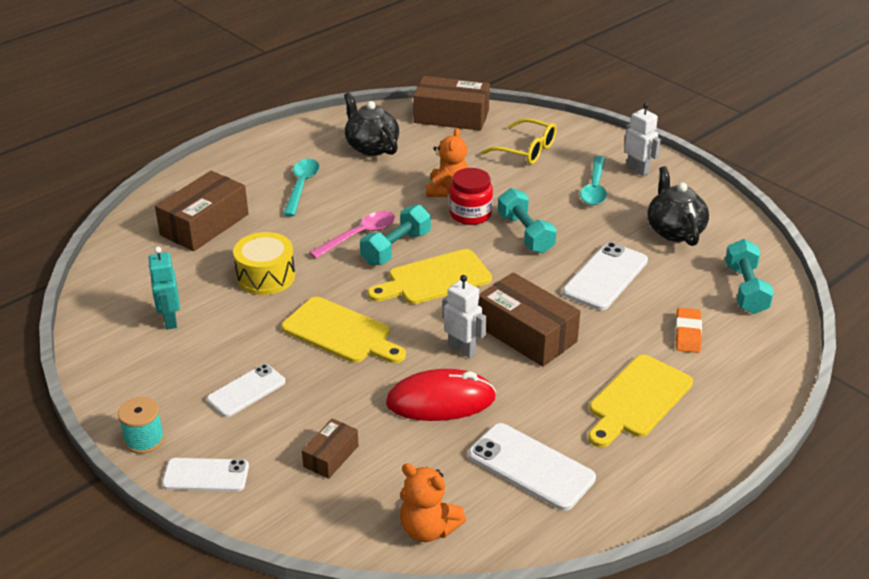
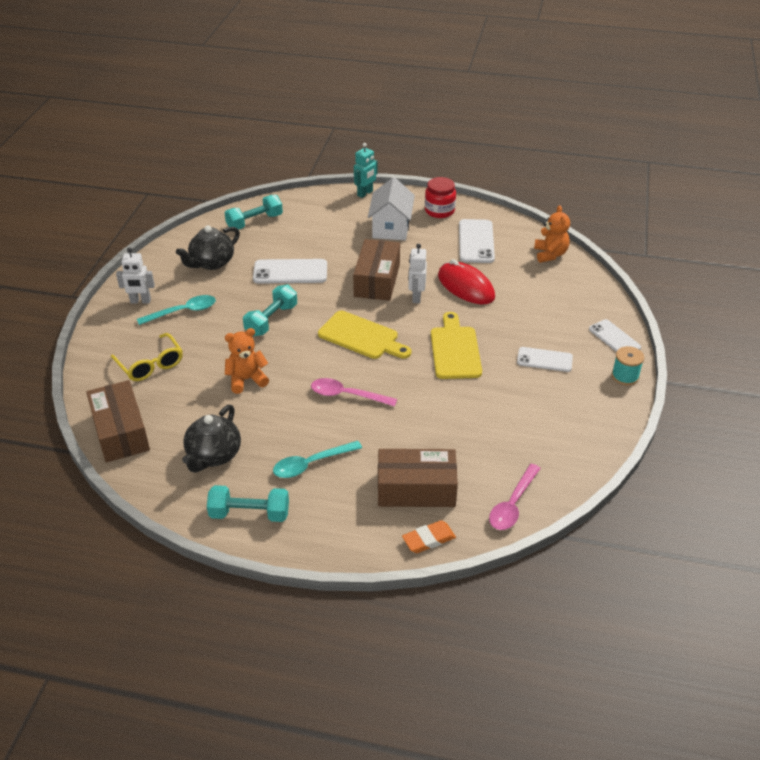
camera: 125 degrees left, 5 degrees up
turquoise robot [148,247,180,329] -> turquoise robot moved to [354,143,377,198]
yellow drum [233,232,295,295] -> none
brown box [302,418,359,479] -> none
turquoise dumbbell [360,205,431,265] -> turquoise dumbbell moved to [207,485,289,522]
red jar [449,168,493,225] -> red jar moved to [425,177,456,218]
yellow glasses [481,118,557,164] -> yellow glasses turned 150 degrees clockwise [111,333,183,381]
yellow cutting board [588,355,693,447] -> white house [368,177,415,240]
white robot [625,103,661,177] -> white robot turned 105 degrees counterclockwise [116,247,155,303]
orange eraser [675,308,702,353] -> orange eraser moved to [402,520,456,553]
none -> pink spoon [489,464,541,530]

